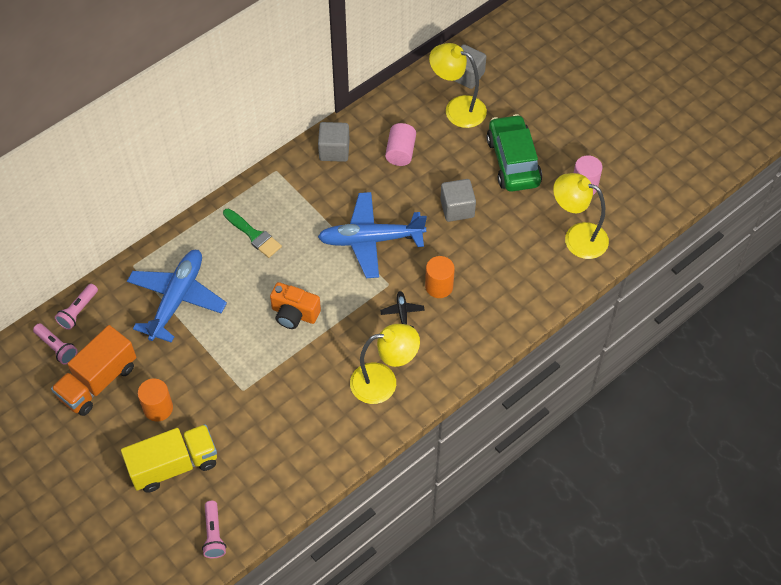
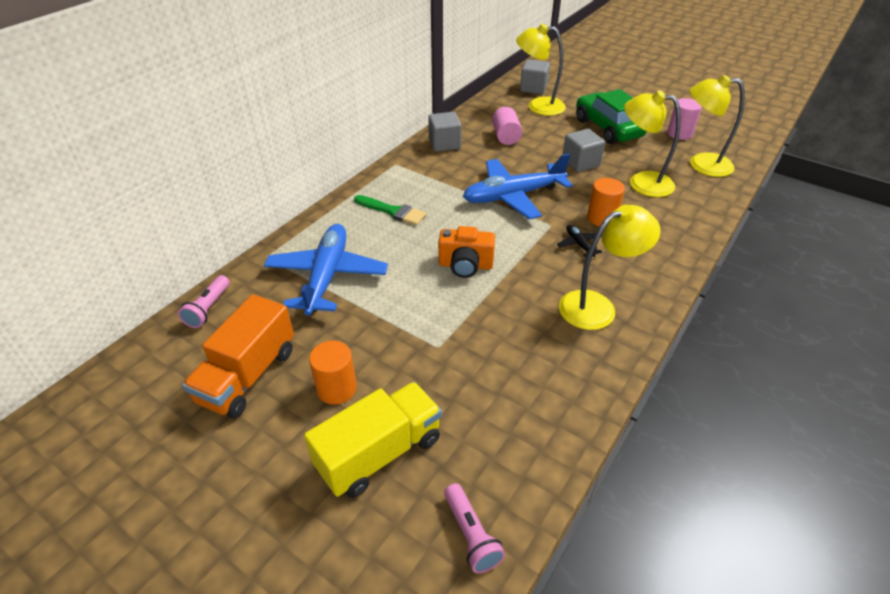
camera: 15 degrees left, 15 degrees down
pink flashlight [33,323,78,365] -> none
none -> yellow lamp [624,90,681,197]

